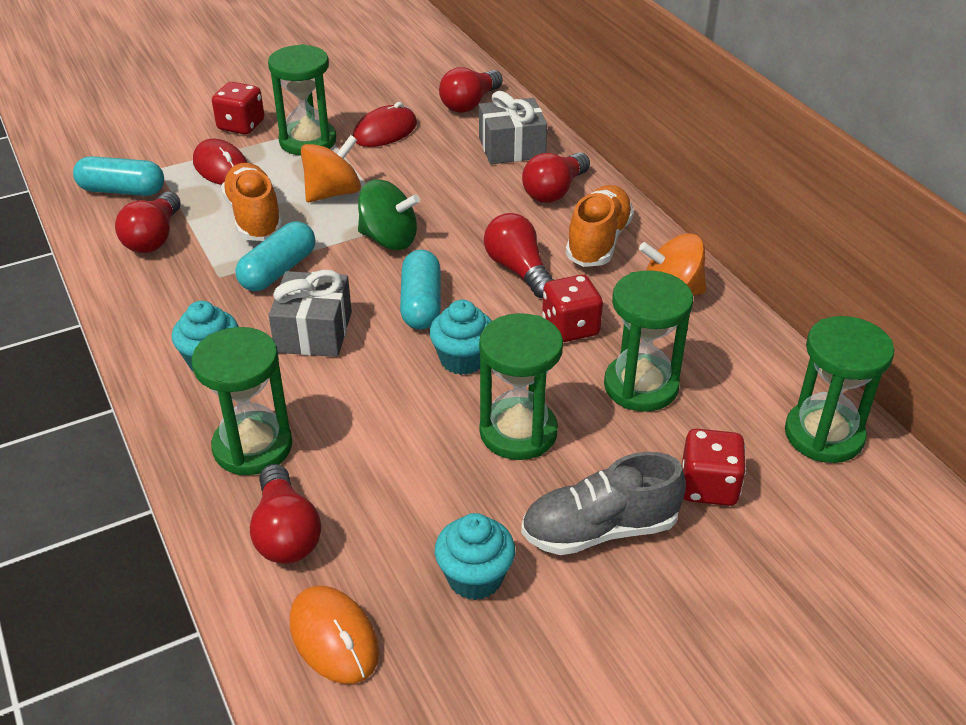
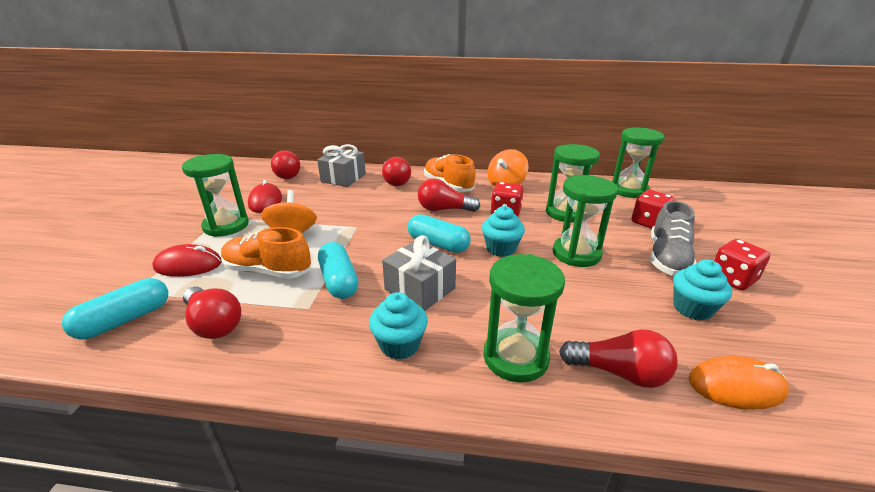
camera: 55 degrees left, 10 degrees down
red dice [212,82,264,135] -> red dice moved to [714,239,770,290]
green spinning top [358,179,420,250] -> none

